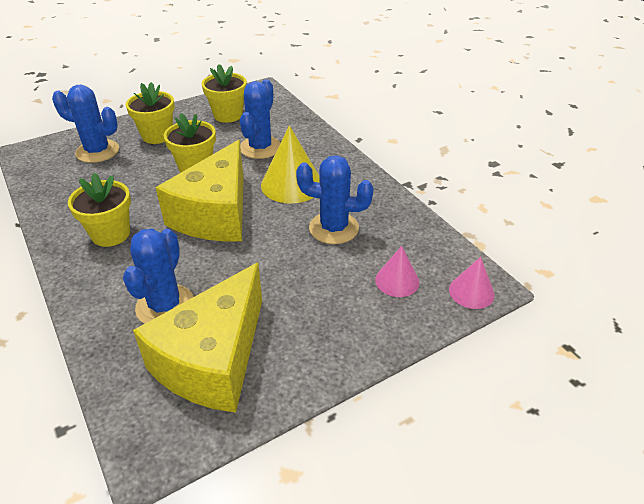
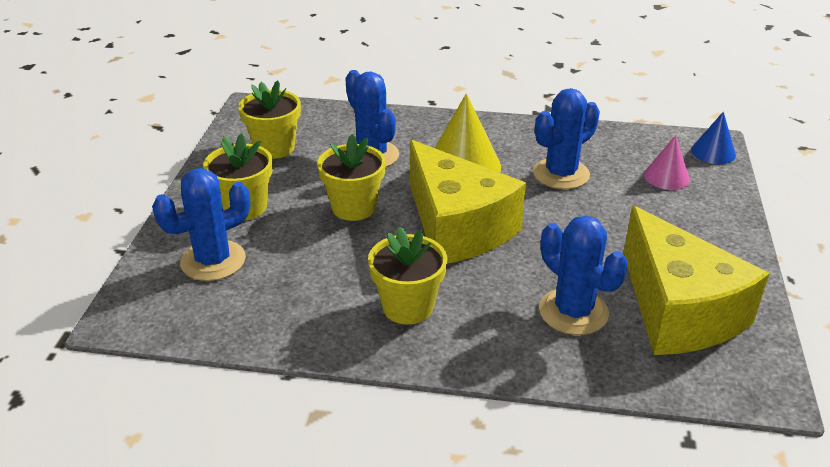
camera: 50 degrees left, 5 degrees down
pink cone [449,257,495,309] -> blue cone [691,112,736,164]

